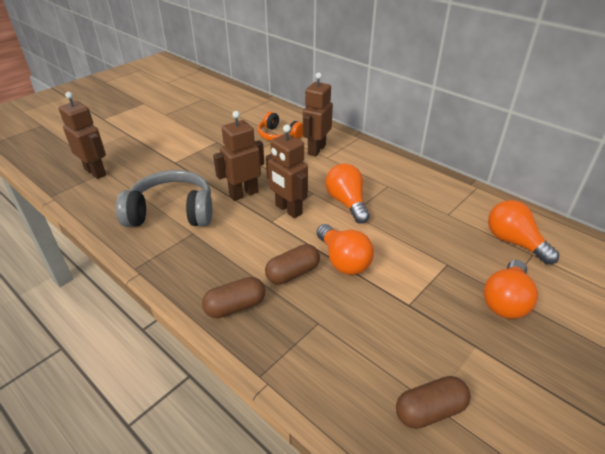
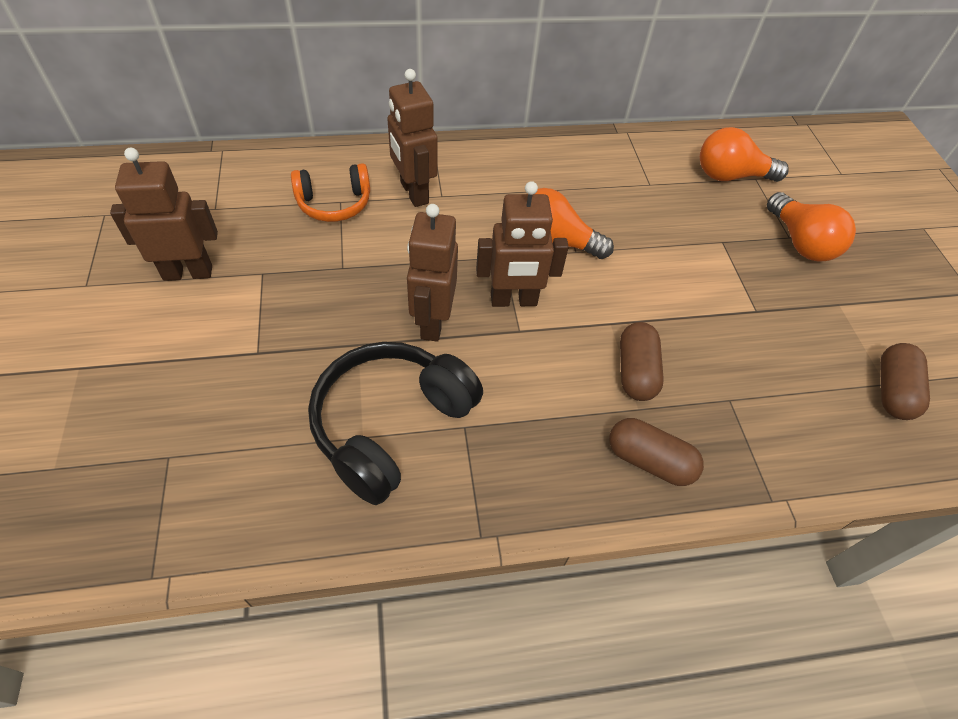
camera: 55 degrees left, 15 degrees up
brown robot [59,92,106,179] -> brown robot moved to [110,148,218,281]
grey headphones [116,170,212,227] -> black headphones [308,342,483,505]
brown capsule [202,277,265,318] -> brown capsule turned 75 degrees counterclockwise [609,418,704,486]
orange light bulb [317,224,374,275] -> none

